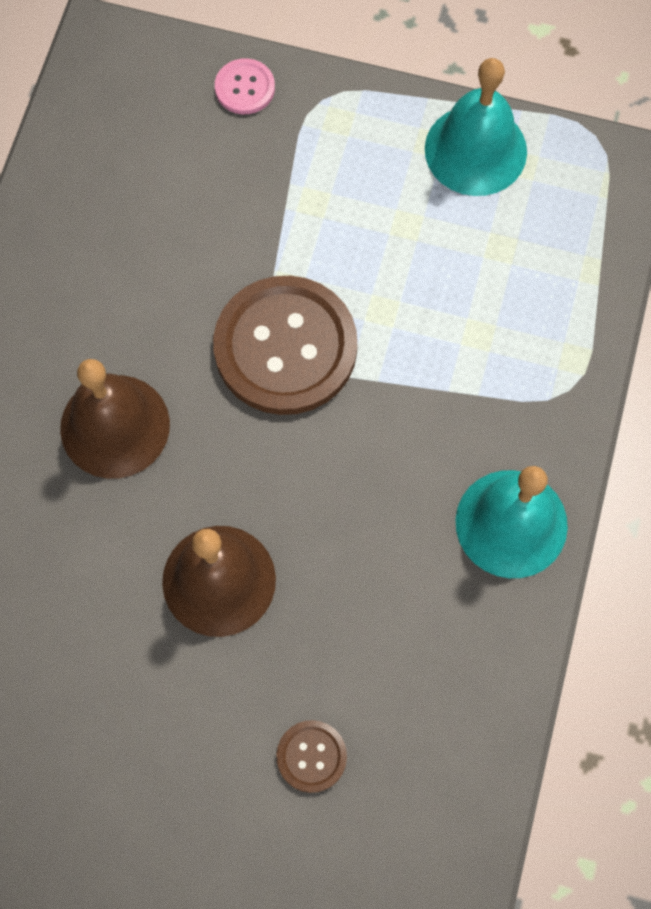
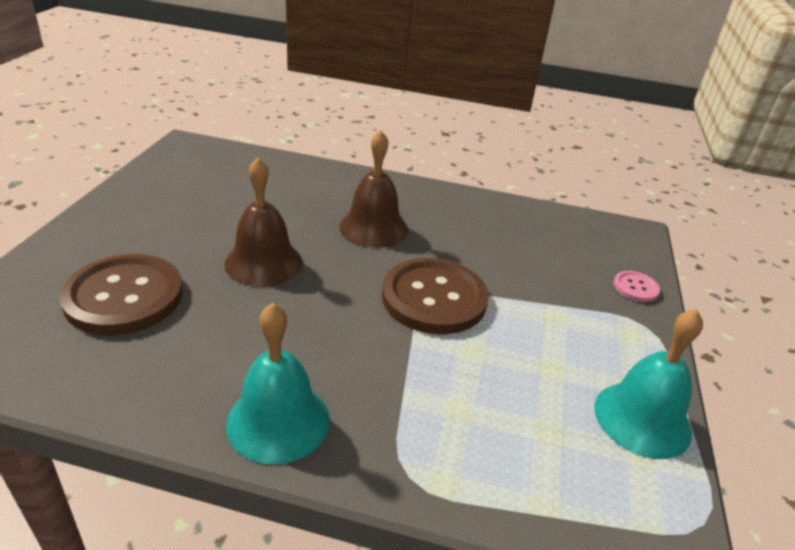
camera: 85 degrees right, 35 degrees down
brown button [276,720,347,793] -> brown button [59,254,183,335], size x2.23

